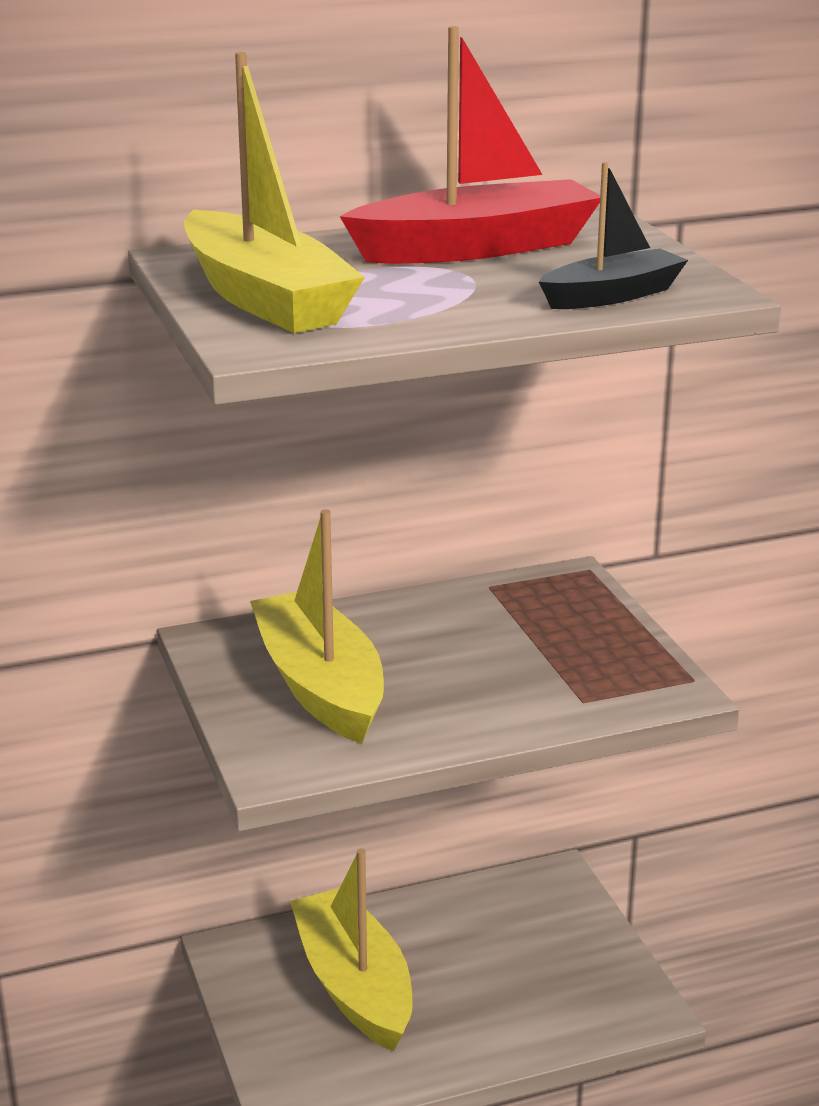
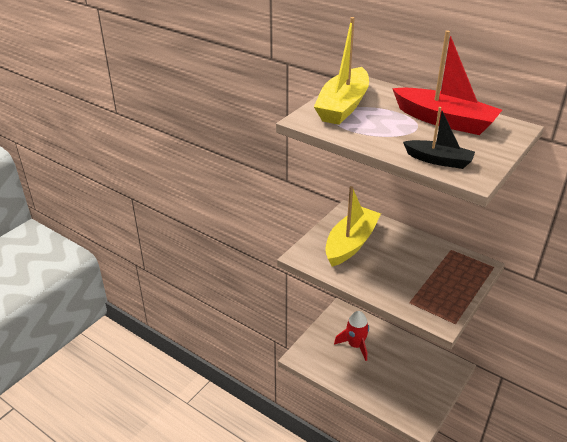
camera: 55 degrees right, 10 degrees up
yellow boat [290,848,413,1052] -> red rocket [334,311,369,361]

